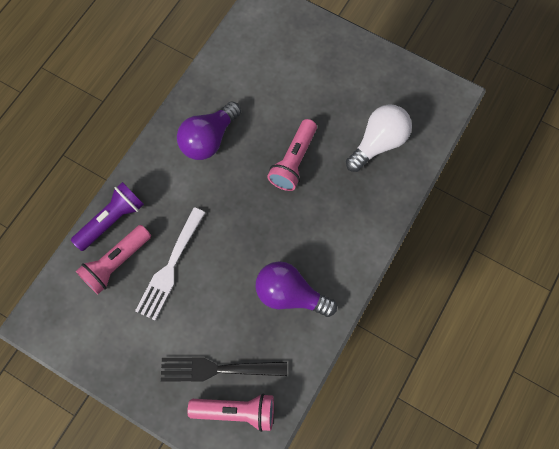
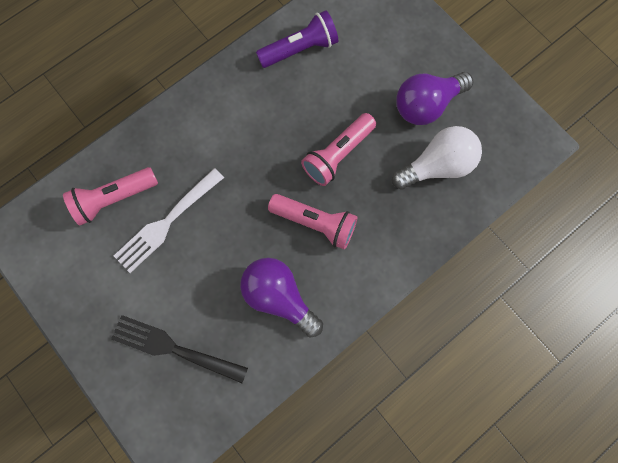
camera: 20 degrees right, 5 degrees up
purple flashlight [71,182,144,251] -> purple flashlight moved to [256,10,338,68]
purple light bulb [177,101,241,160] -> purple light bulb moved to [396,72,473,125]
pink flashlight [188,393,274,432] -> pink flashlight moved to [268,194,358,250]

